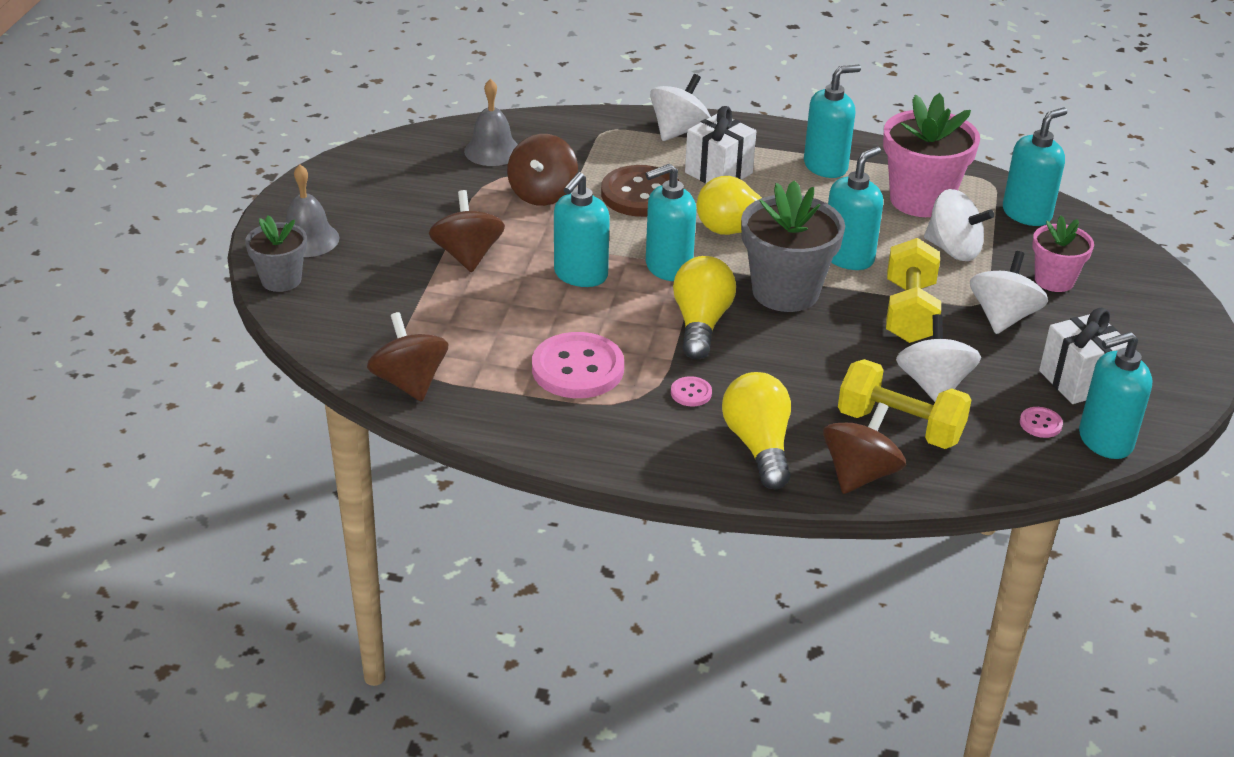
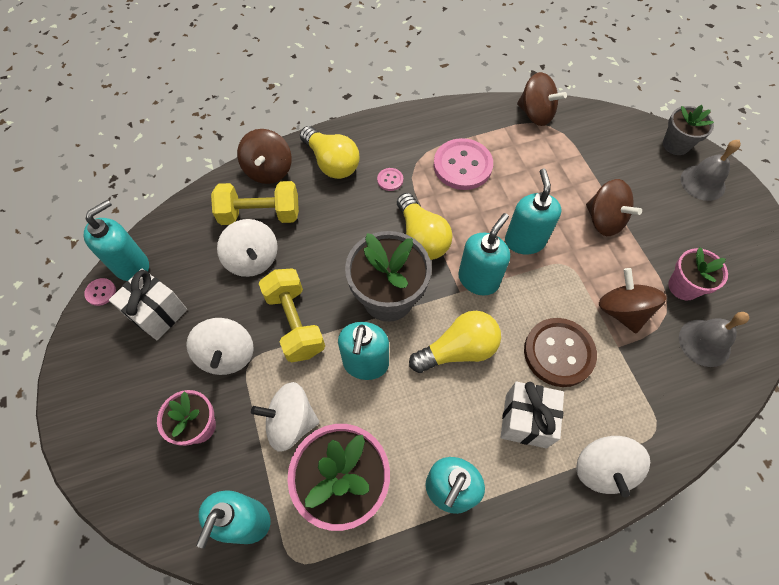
camera: 150 degrees right, 25 degrees up
pink button [1020,407,1063,438] -> pink button moved to [84,278,116,306]
none -> pink flower pot [668,247,728,300]

